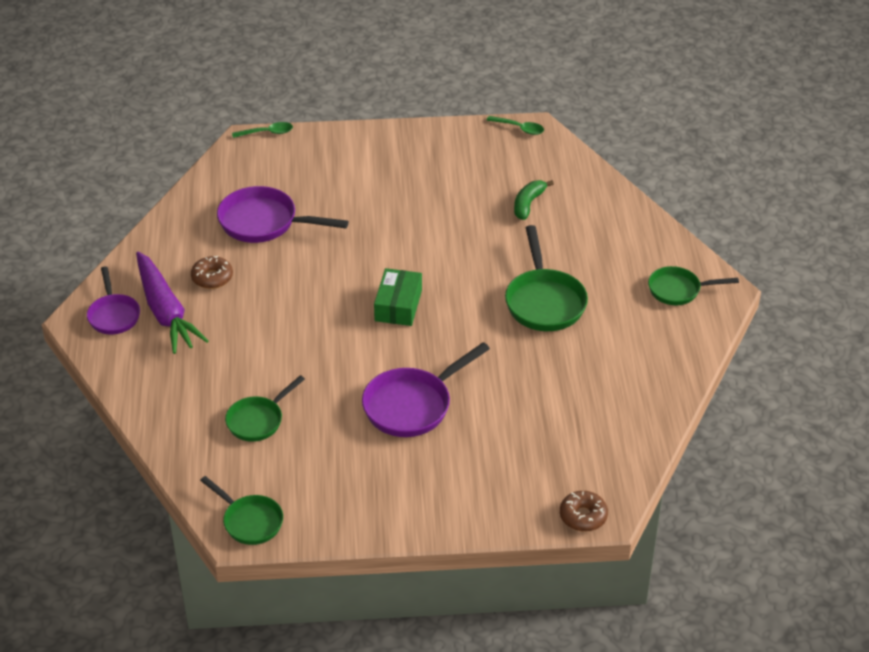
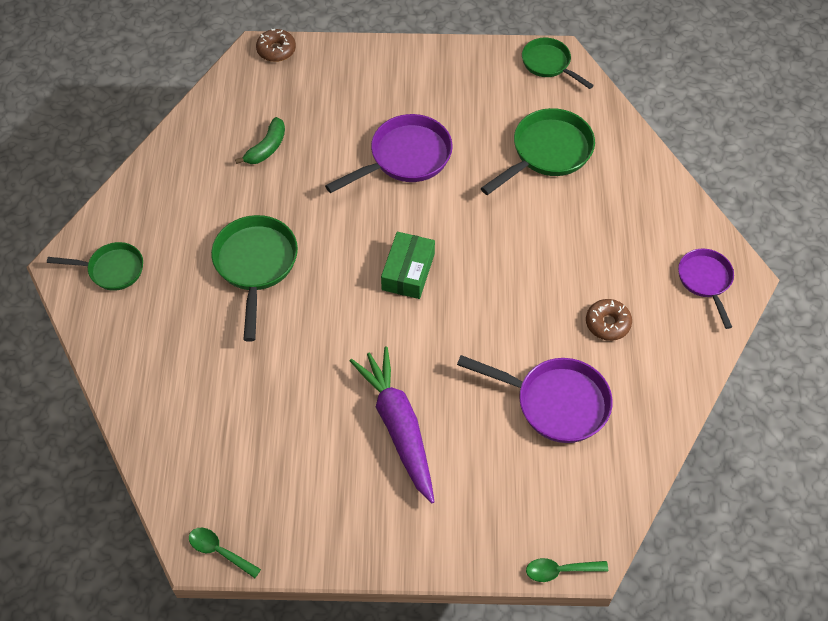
camera: 175 degrees left, 15 degrees up
purple carrot [136,252,209,354] -> purple carrot moved to [350,347,435,504]
green pan [225,375,305,442] -> green pan [481,108,595,195], size x1.56
green banana [514,180,554,220] -> green banana moved to [235,117,285,164]

